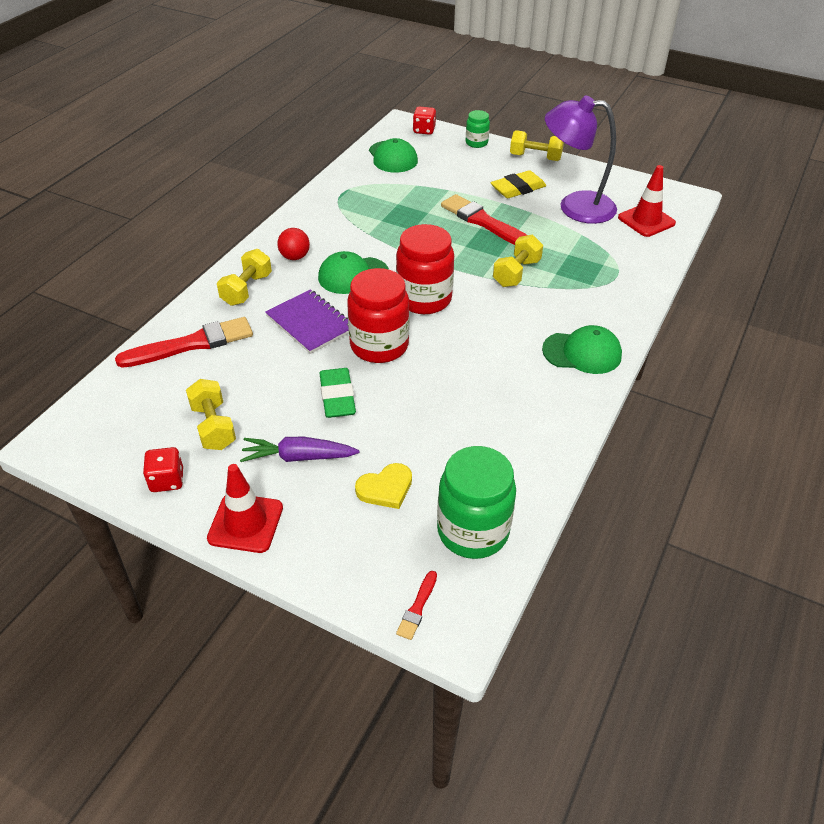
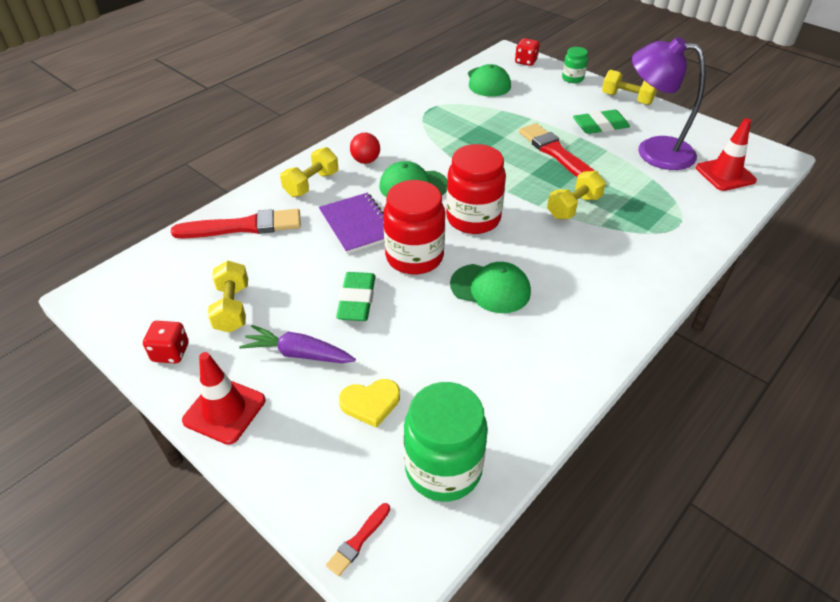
camera: 15 degrees right, 0 degrees up
yellow eraser [491,170,546,198] -> green eraser [573,110,630,134]
green cap [542,325,622,374] -> green cap moved to [450,262,531,313]

